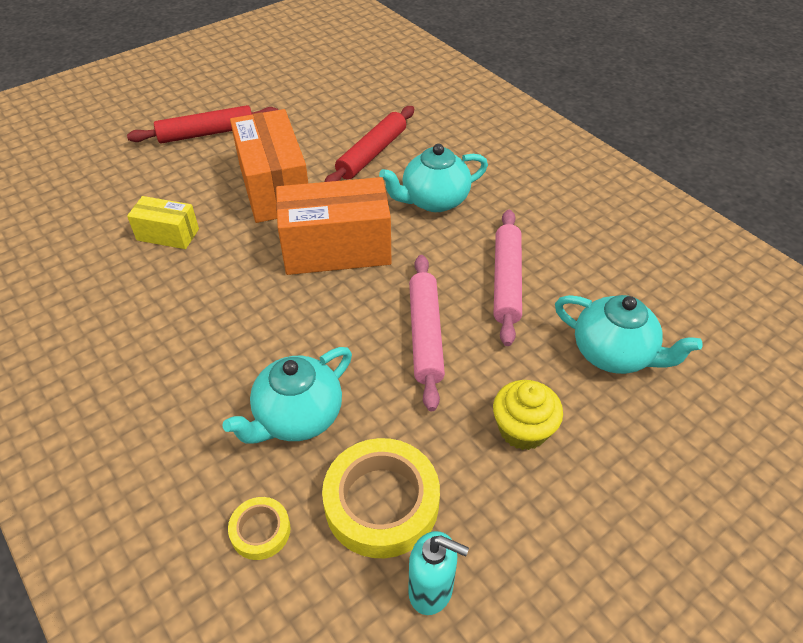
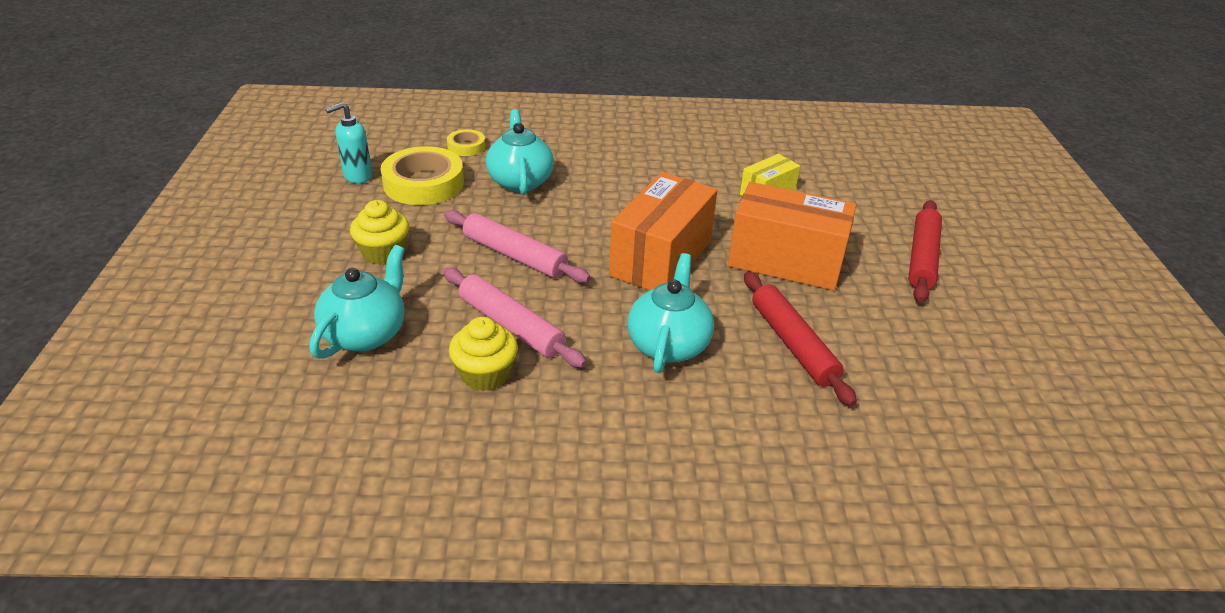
camera: 125 degrees right, 10 degrees down
turquoise teapot [555,295,703,374] -> turquoise teapot turned 135 degrees clockwise [309,245,405,359]
none -> yellow cupcake [449,317,518,391]

